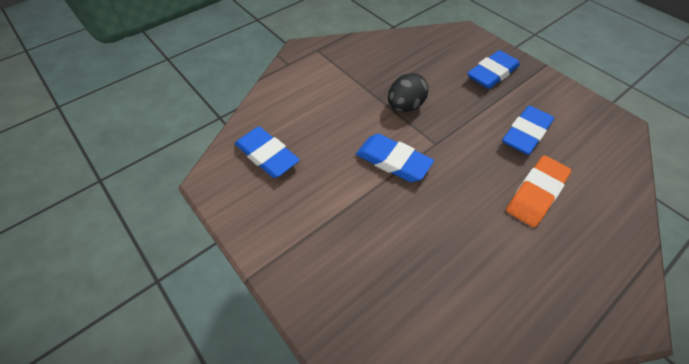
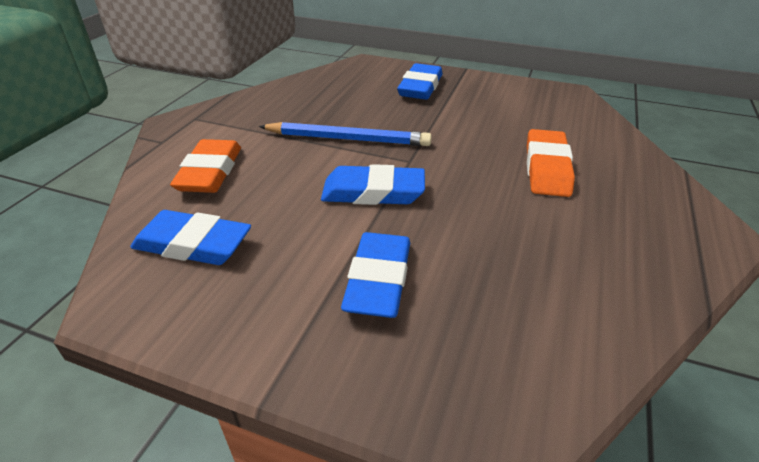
camera: 30 degrees left, 15 degrees down
black egg [388,73,428,112] -> blue pencil [259,122,432,146]
blue eraser [502,106,554,155] -> blue eraser moved to [341,232,410,318]
none -> orange eraser [170,139,241,193]

